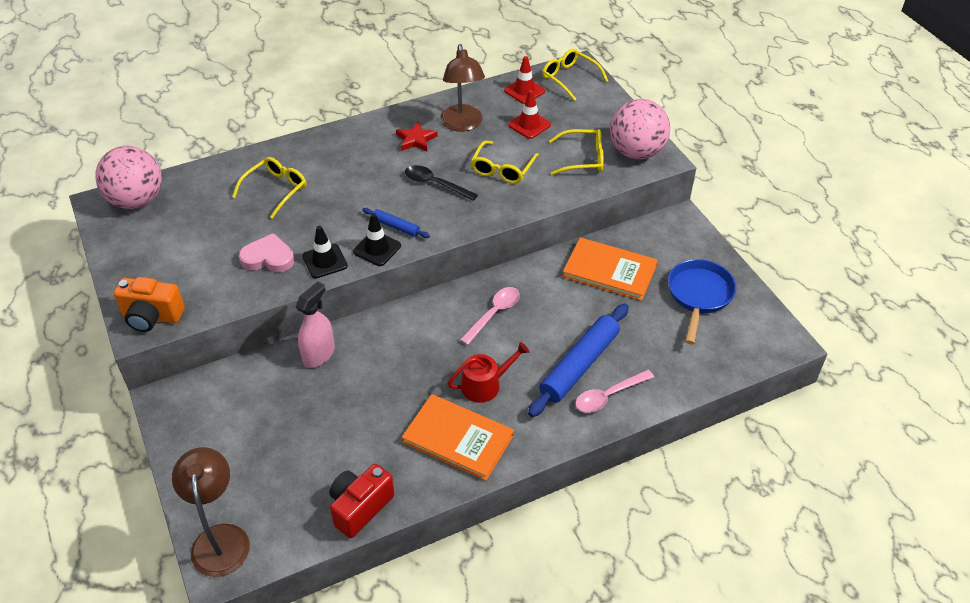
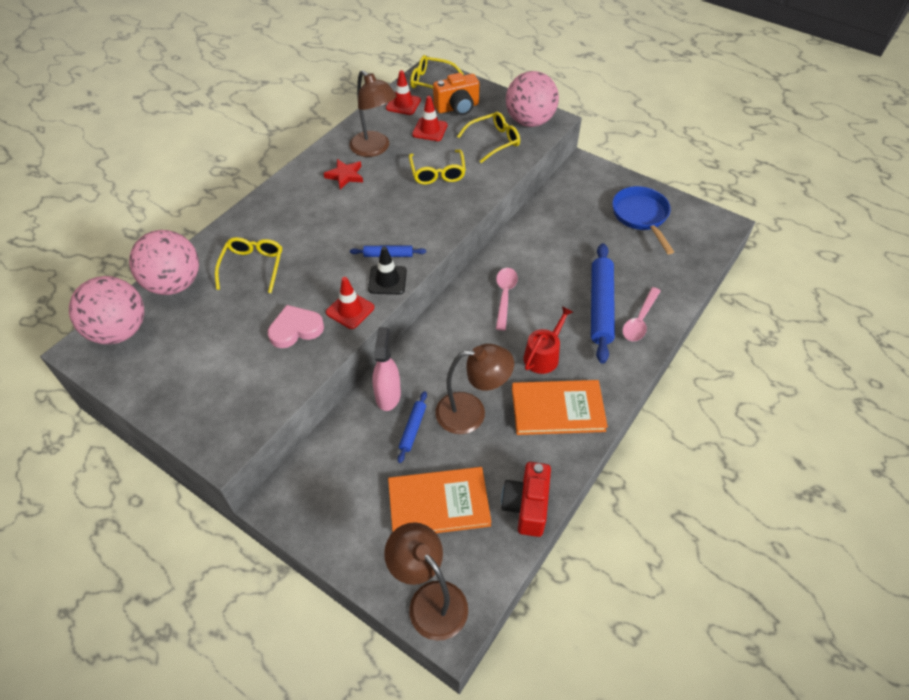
camera: 30 degrees left, 5 degrees up
orange camera [114,277,185,332] -> orange camera moved to [433,73,480,115]
black traffic cone [302,226,348,278] -> red traffic cone [326,277,374,329]
black spoon [405,165,478,201] -> none
orange book [562,237,658,301] -> orange book moved to [388,467,491,533]
none -> pink ball [129,230,199,295]
none -> blue rolling pin [398,391,427,463]
none -> brown lamp [435,344,514,434]

